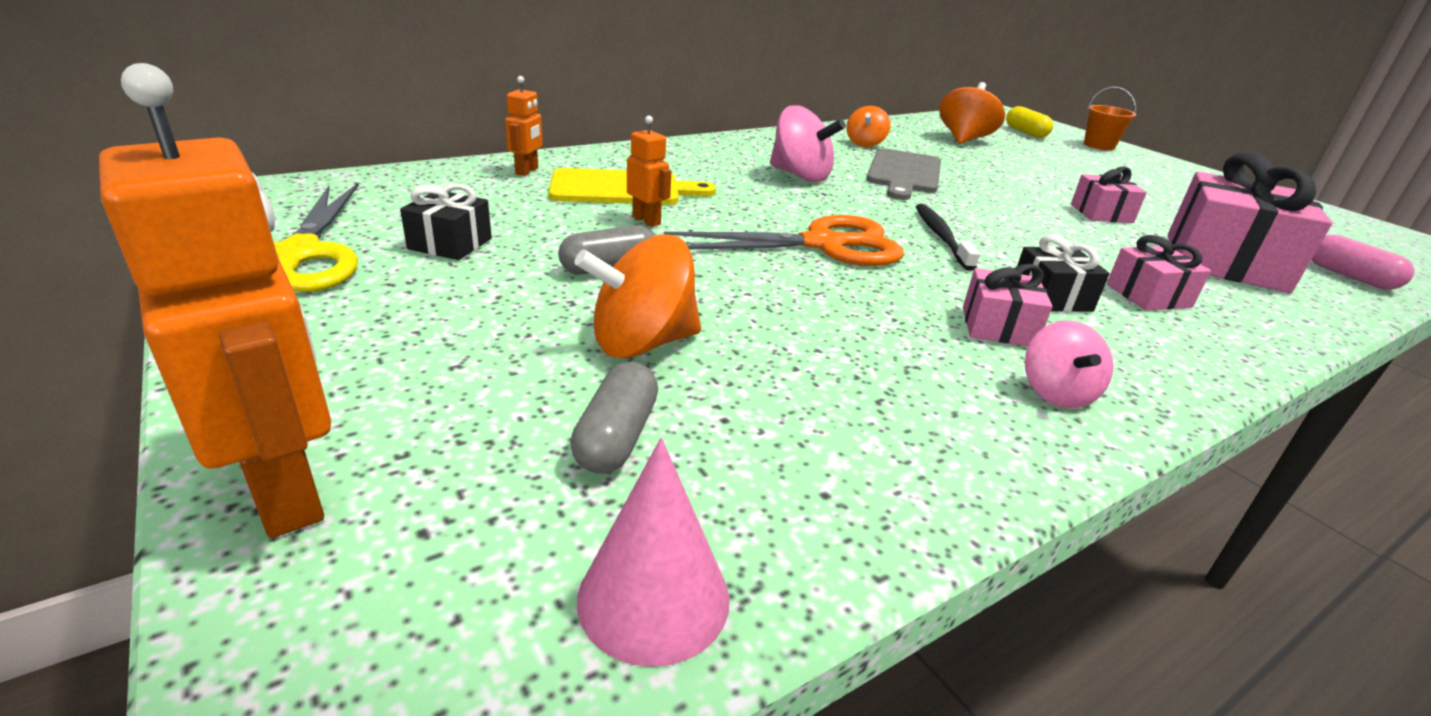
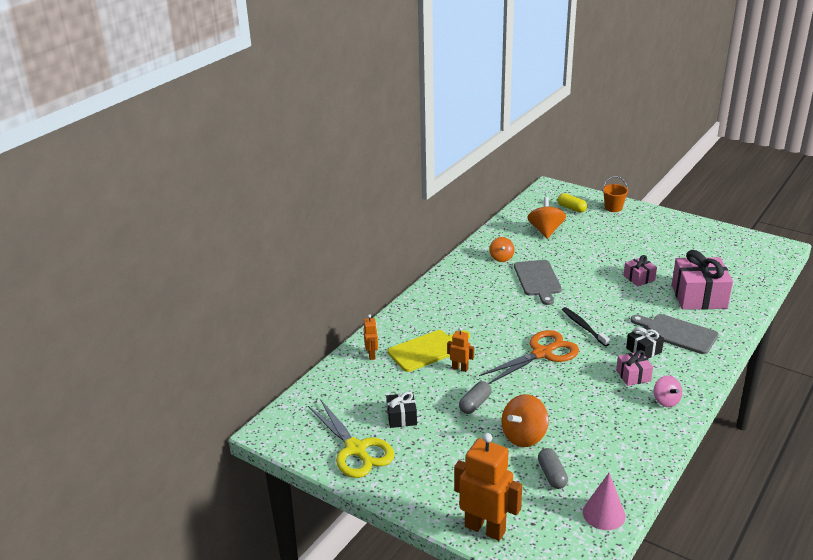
camera: 20 degrees left, 0 degrees up
pink spinning top [770,105,846,182] -> none
pink gift [1106,235,1211,311] -> grey cutting board [631,314,719,354]
pink capsule [1312,234,1414,290] -> none

